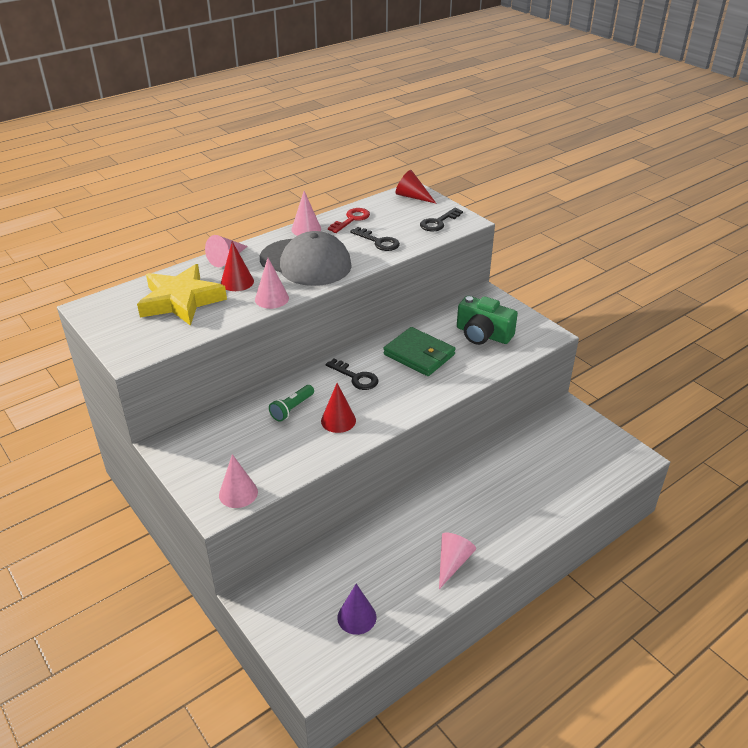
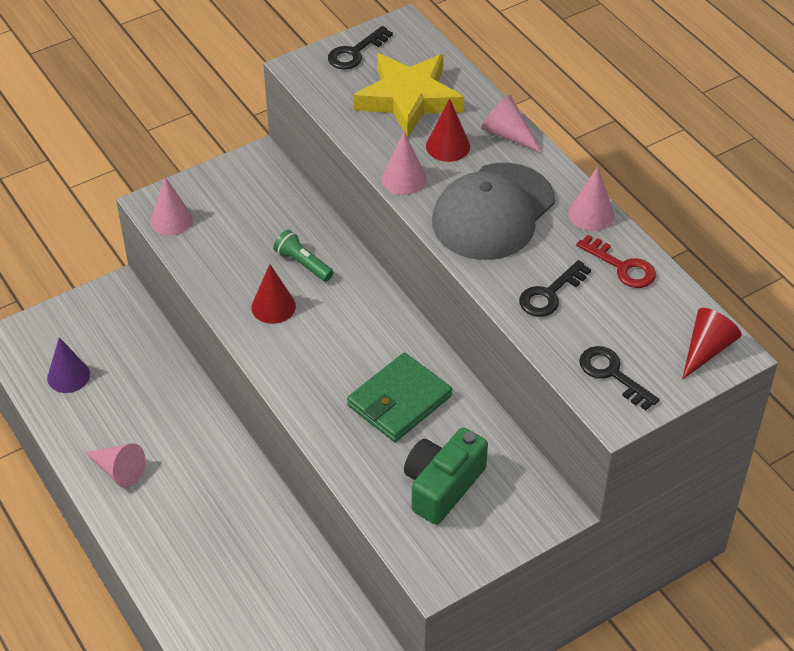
camera: 95 degrees right, 10 degrees up
black key [326,359,379,390] -> black key moved to [328,26,393,70]

